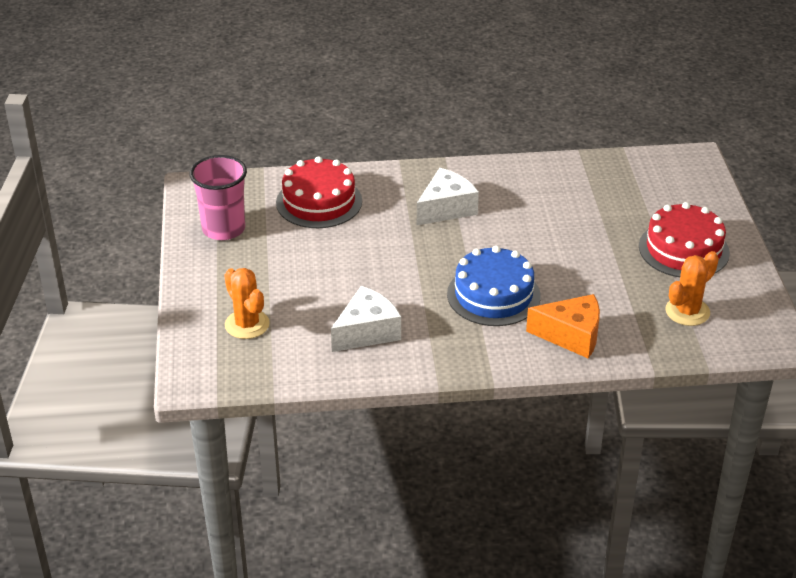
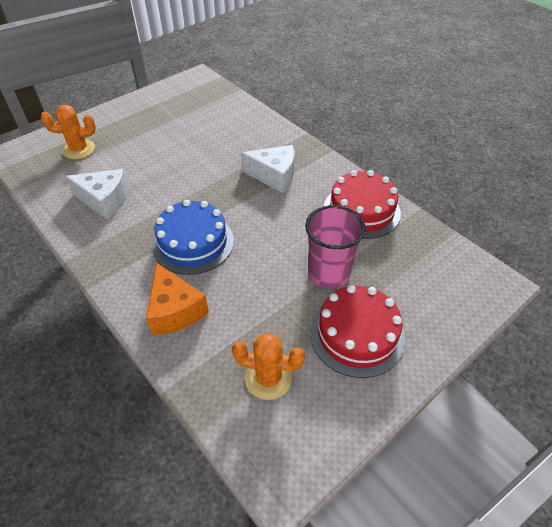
camera: 55 degrees right, 10 degrees up
pink cup [190,155,247,240] -> pink cup moved to [305,205,366,289]
orange cactus [224,268,270,339] -> orange cactus turned 60 degrees clockwise [41,105,96,159]
red cake [276,156,362,228] -> red cake moved to [324,170,401,239]

